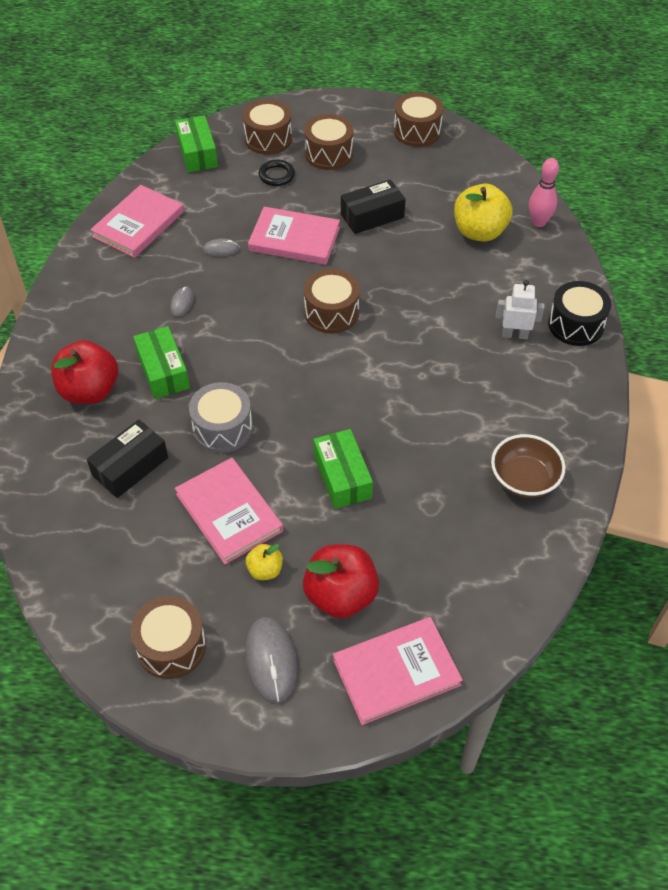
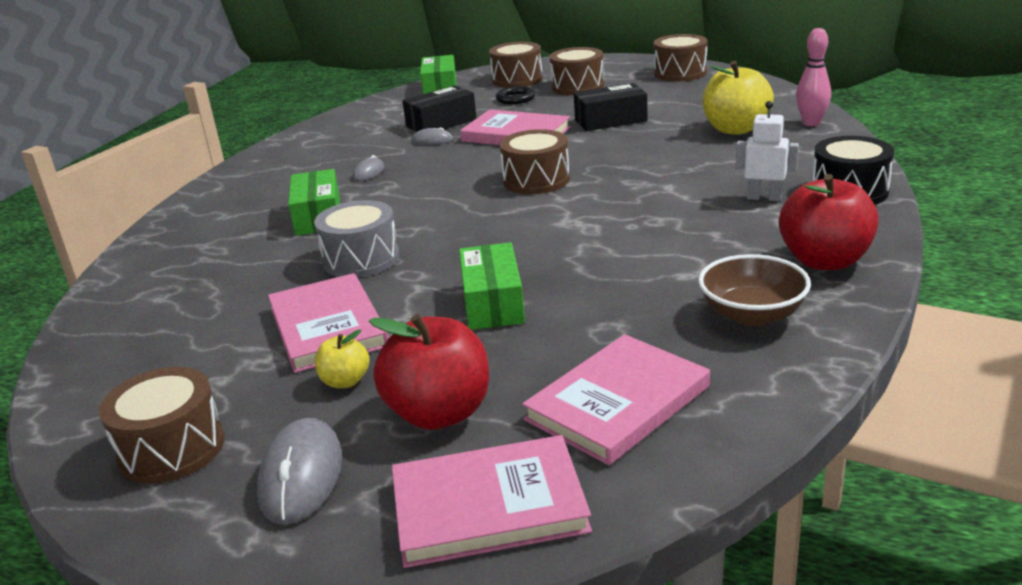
camera: 15 degrees right, 25 degrees down
red apple [51,340,118,404] -> red apple moved to [779,174,879,270]
black box [87,419,168,498] -> black box moved to [402,86,477,132]
pink book [90,185,184,258] -> pink book moved to [522,334,710,465]

